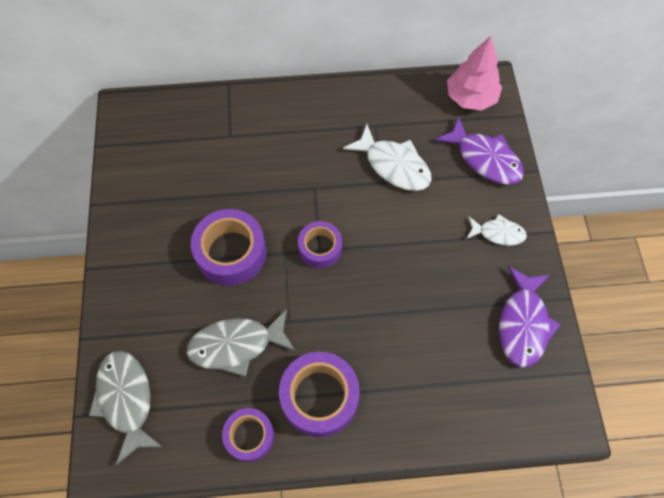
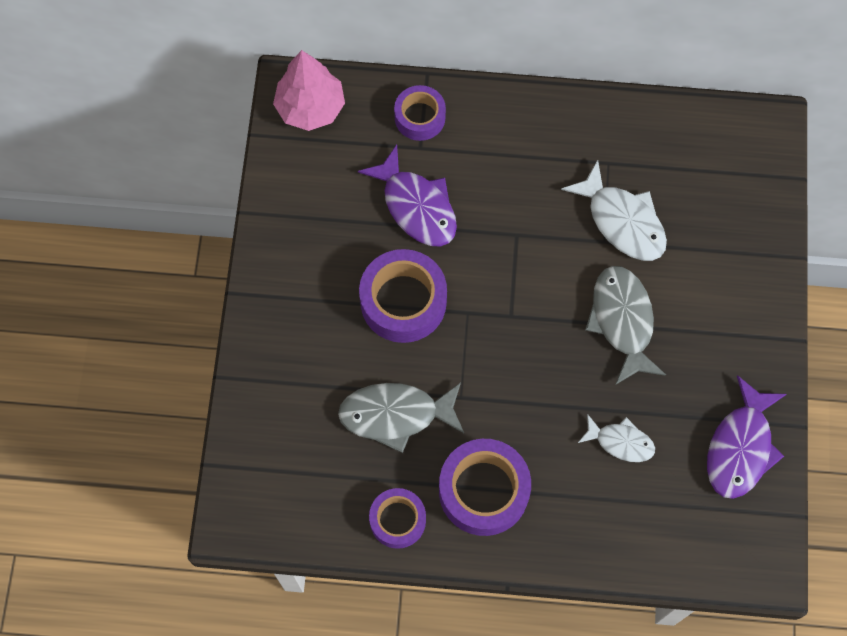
camera: 10 degrees right, 5 degrees up
grey fish [89,351,163,465] -> grey fish moved to [585,266,666,385]
purple tape [298,221,342,268] -> purple tape moved to [394,85,446,141]
purple fish [434,116,524,185] -> purple fish moved to [358,145,457,247]
pink tree [447,36,502,110] -> pink tree moved to [273,50,345,131]
white fish [467,214,527,246] -> white fish moved to [578,414,655,462]

